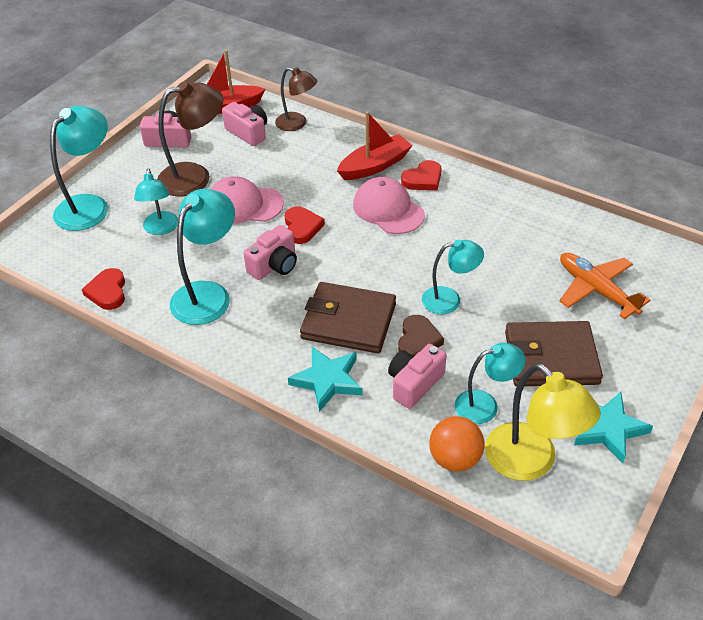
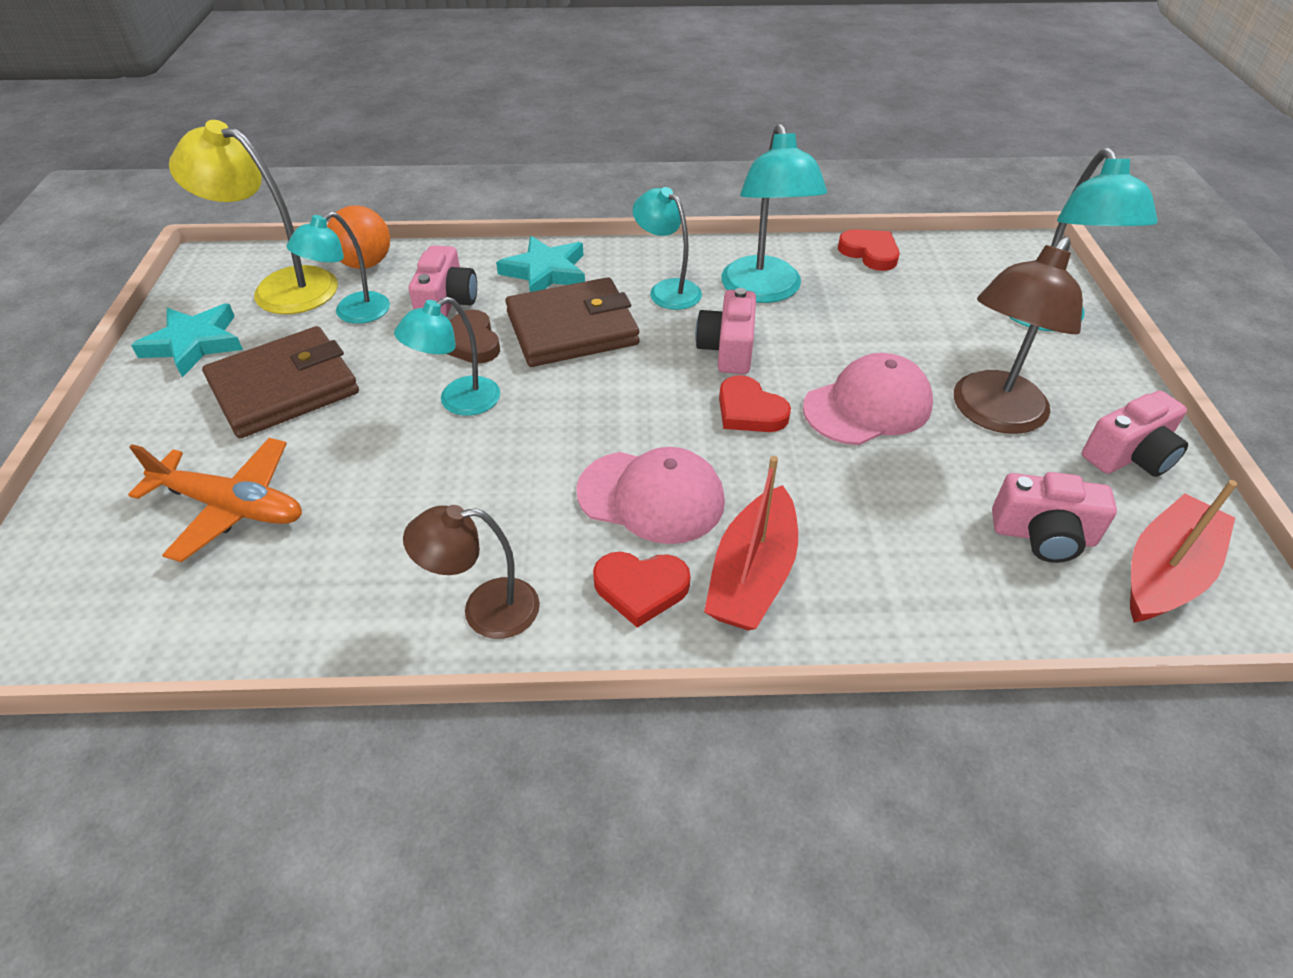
camera: 145 degrees right, 0 degrees up
turquoise lamp [134,168,178,235] -> turquoise lamp moved to [632,187,702,310]
brown lamp [275,67,317,131] -> brown lamp moved to [403,505,540,639]
red heart [401,160,442,190] -> red heart turned 105 degrees counterclockwise [593,552,691,628]

